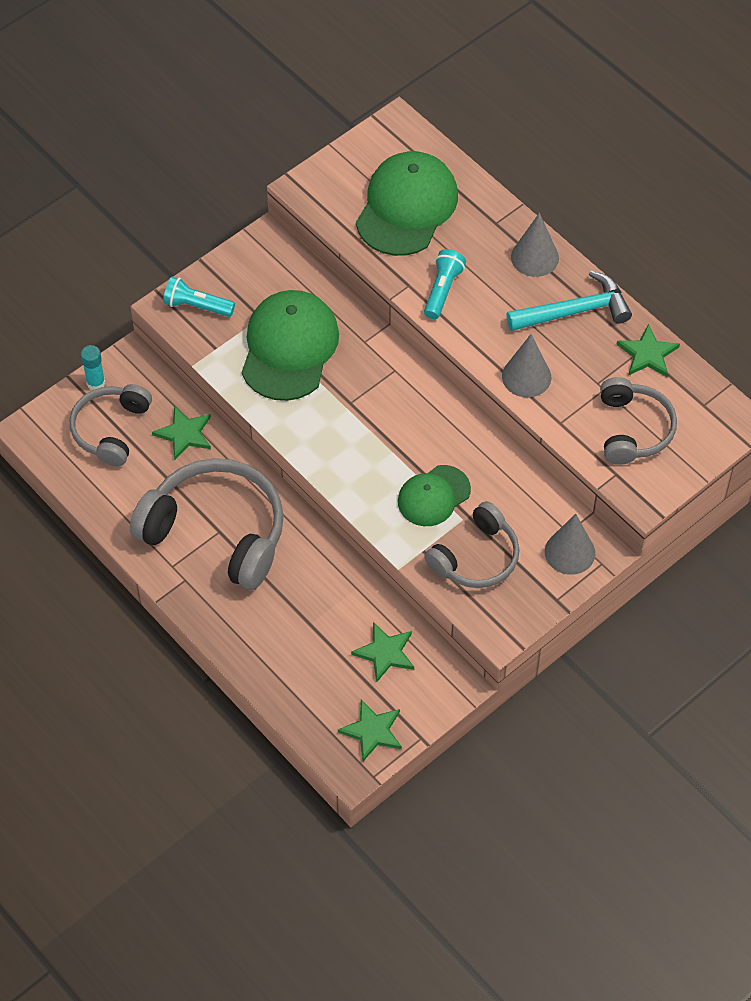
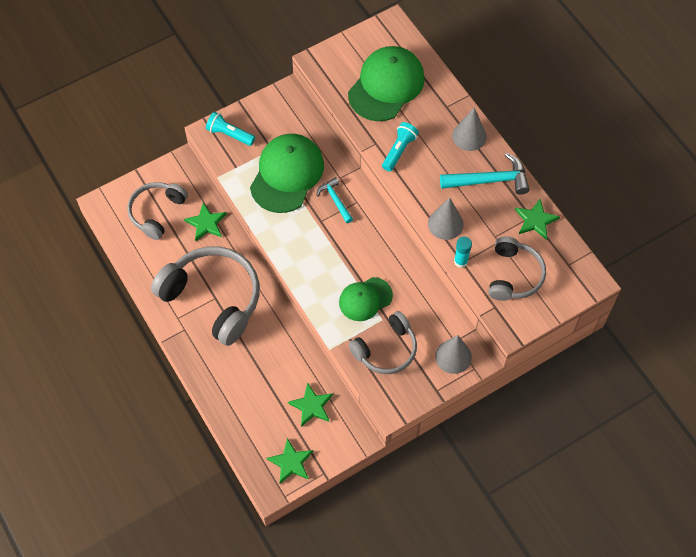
camera: 10 degrees right, 5 degrees up
turquoise glue stick [81,345,105,390] -> turquoise glue stick moved to [454,236,472,268]
none -> turquoise hammer [316,177,353,223]

